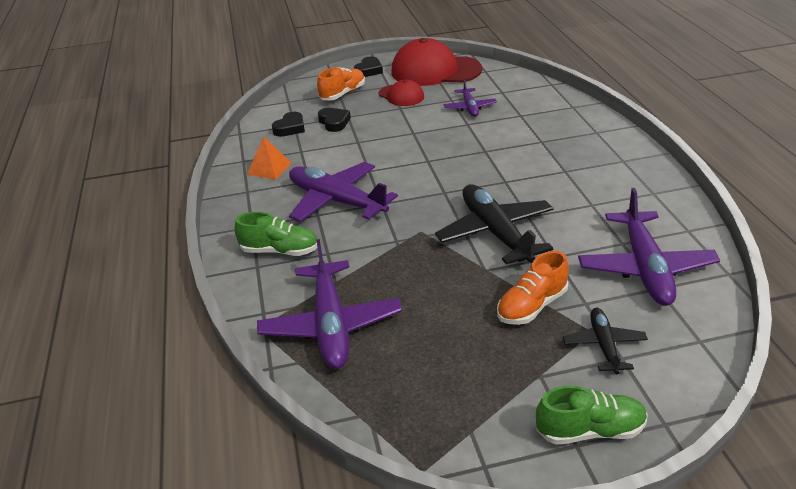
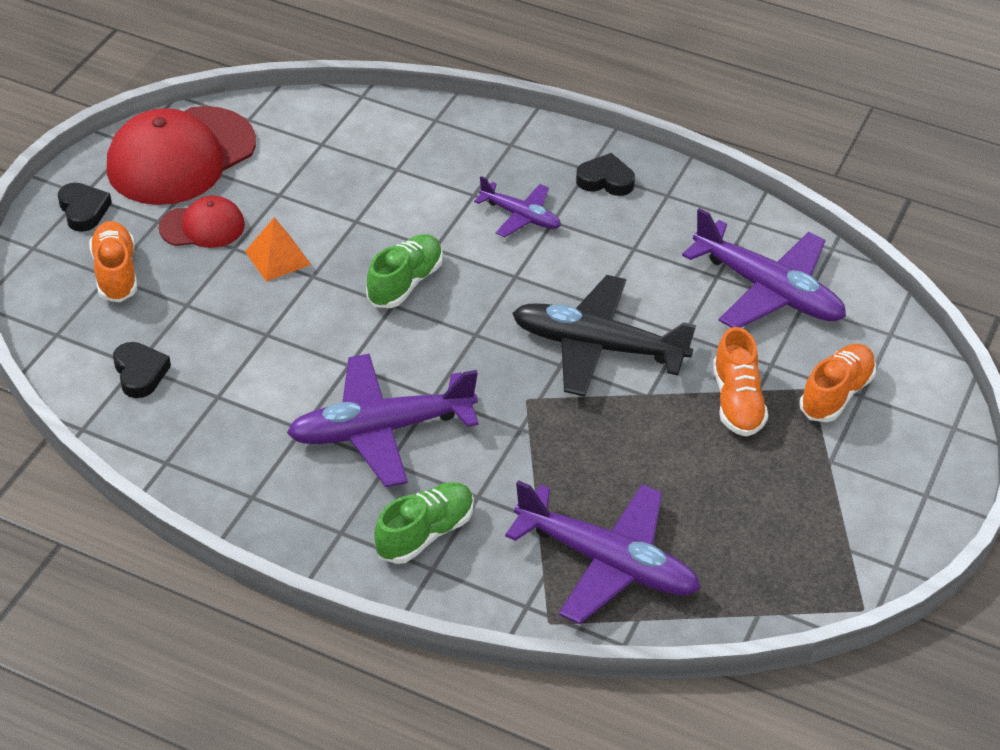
camera: 55 degrees left, 10 degrees up
orange pyramid [247,136,291,180] -> orange pyramid moved to [245,217,311,282]
black heart [318,108,351,132] -> black heart moved to [576,153,635,196]
purple plane [444,78,497,117] -> purple plane moved to [474,176,561,237]
green shoe [536,385,648,445] -> green shoe moved to [366,234,443,308]
black plane [563,308,648,374] -> orange shoe [799,344,876,422]

